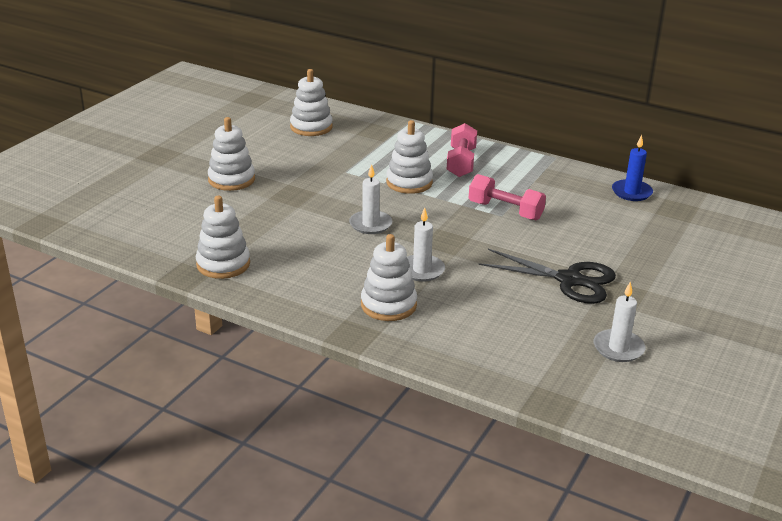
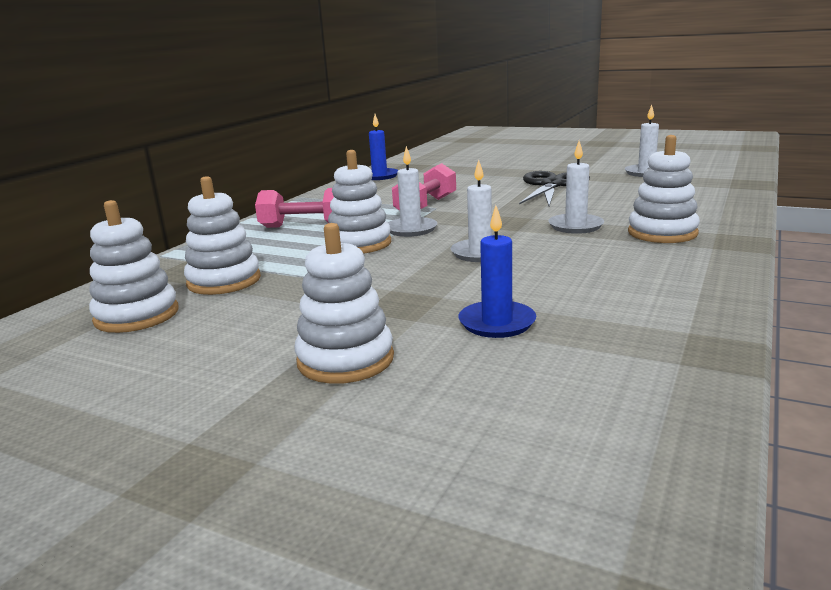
camera: 90 degrees left, 10 degrees down
white stacking toy [196,196,250,279] -> white stacking toy moved to [184,176,261,295]
none -> white candle [388,146,437,237]
none -> blue candle [458,205,536,338]

